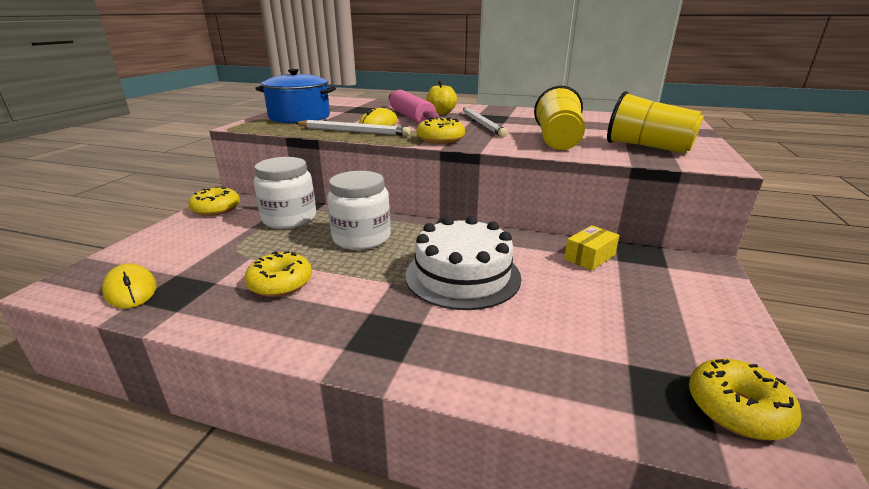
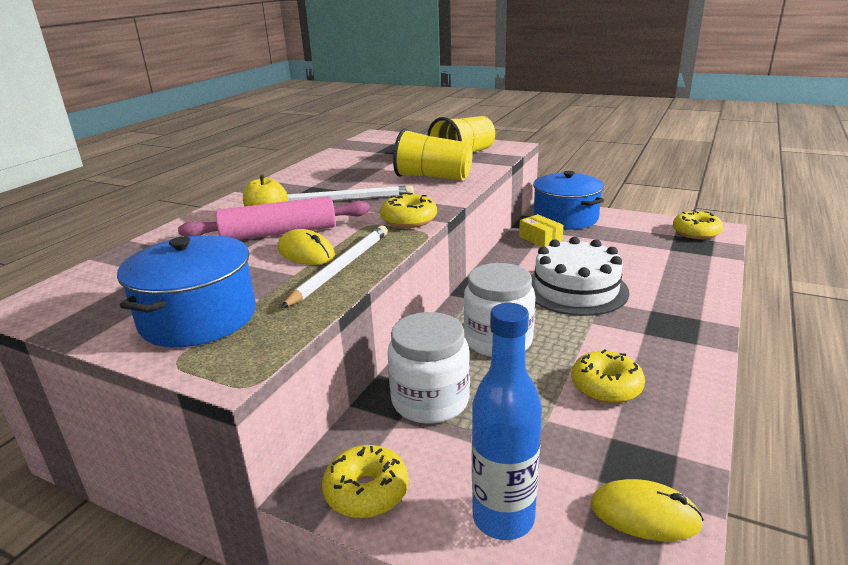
camera: 80 degrees left, 0 degrees up
yellow mouse [102,263,157,309] -> yellow mouse turned 45 degrees clockwise [590,479,704,541]
none -> blue bottle [472,303,542,540]
none -> blue pot [533,171,604,229]

